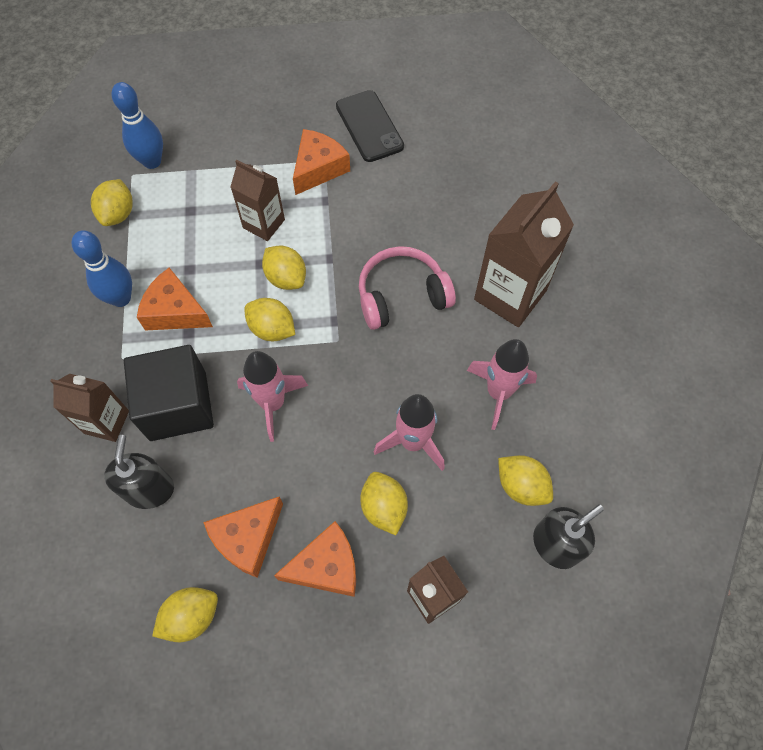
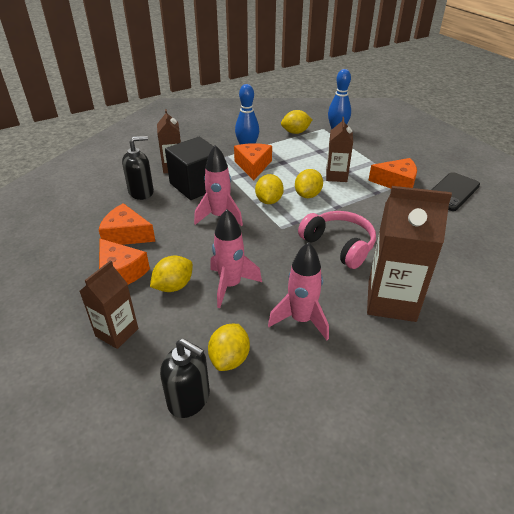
camera: 65 degrees right, 25 degrees down
yellow lemon [152,587,218,642] -> none

